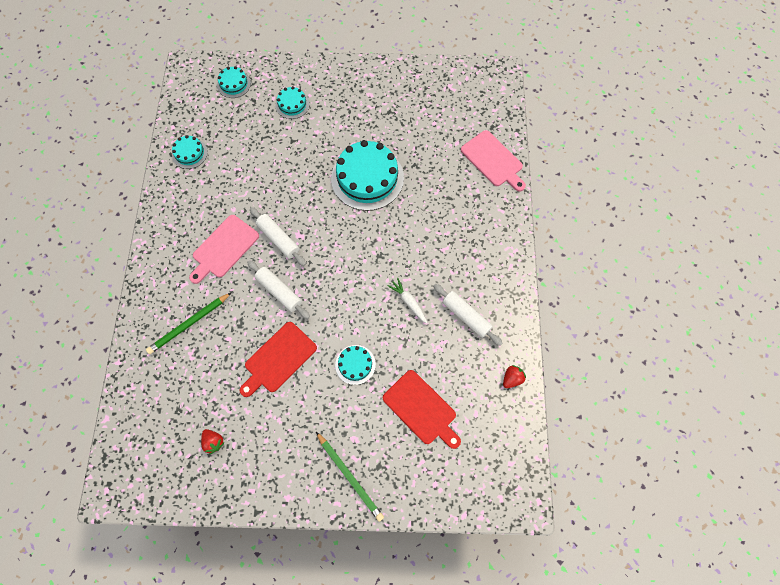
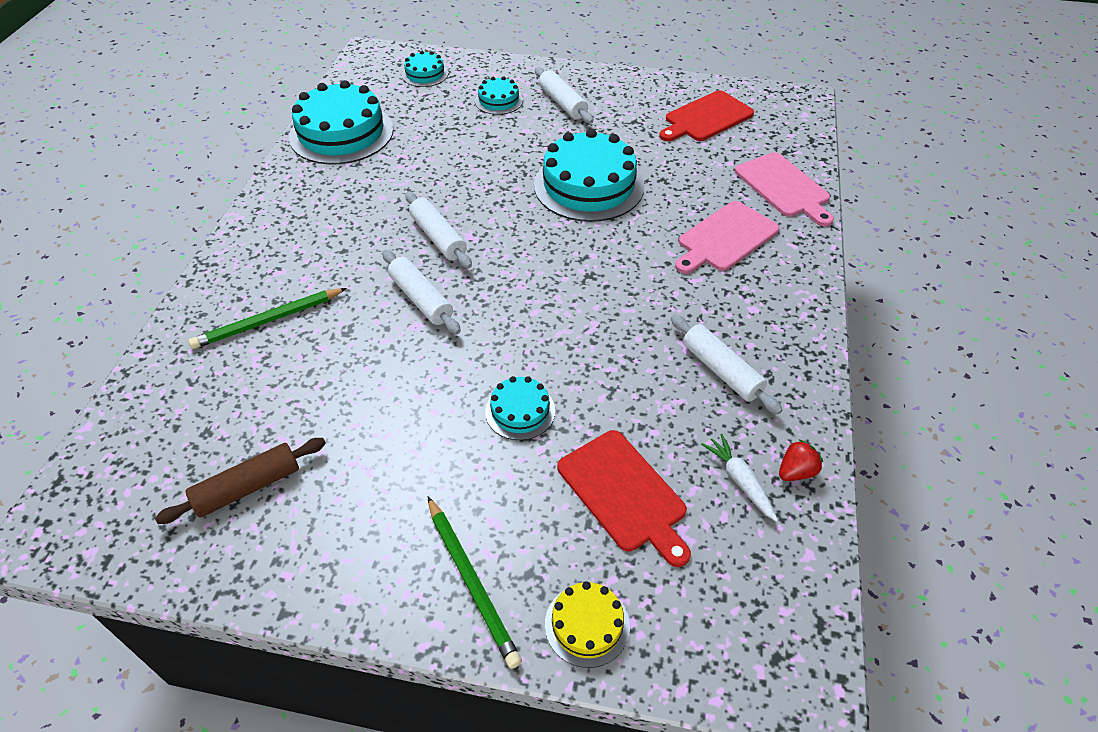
camera: 10 degrees right, 20 degrees down
turquoise cake [172,135,208,169] -> turquoise cake [289,80,393,165], size x2.03
pink cutting board [189,215,259,284] -> pink cutting board moved to [675,201,780,274]
red strawberry [201,429,225,455] -> brown rolling pin [155,438,326,524]
red cutting board [240,322,317,397] -> red cutting board moved to [659,90,754,141]
white carrot [387,278,428,324] -> white carrot moved to [701,434,778,522]
none -> white rolling pin [535,67,594,124]
none -> yellow cake [545,581,630,668]

